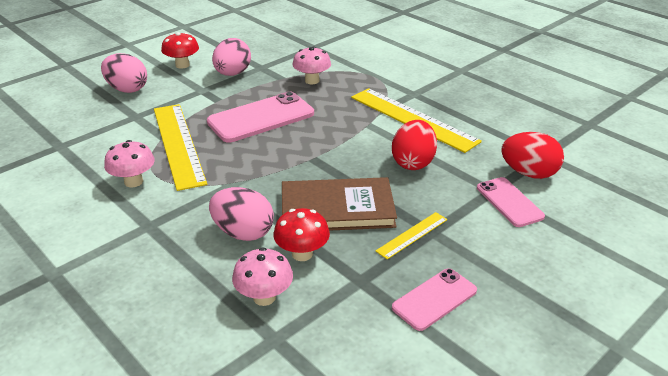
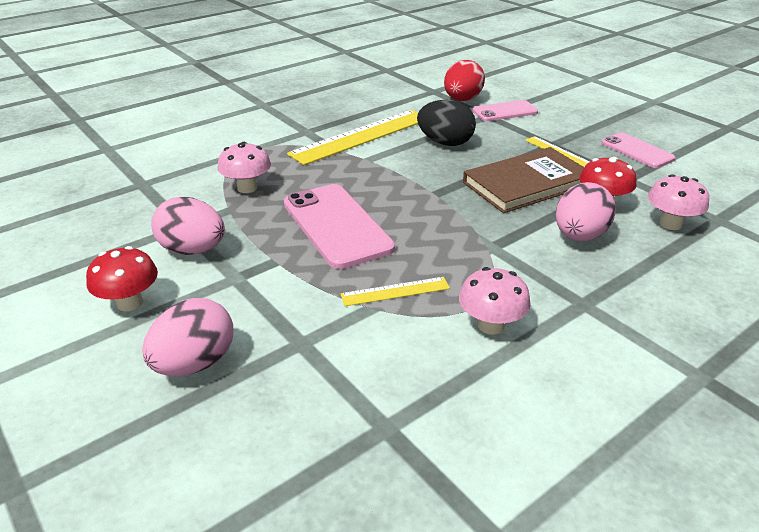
camera: 85 degrees left, 0 degrees up
yellow ruler [154,104,207,191] -> yellow ruler [341,277,450,306], size x0.48
brown book [282,177,397,231] -> brown book turned 60 degrees clockwise [463,147,584,213]
red egg [392,120,437,170] -> black egg [417,100,476,146]

